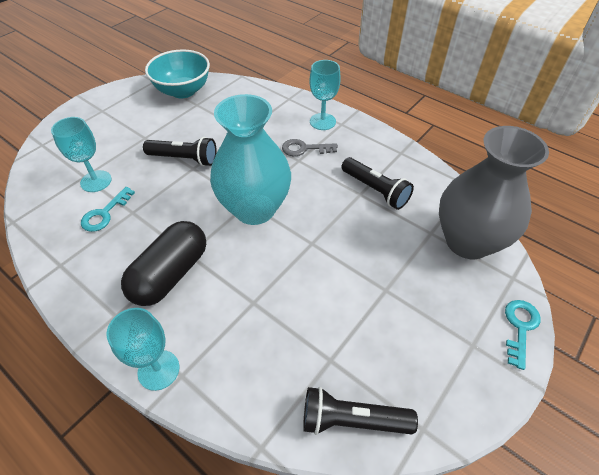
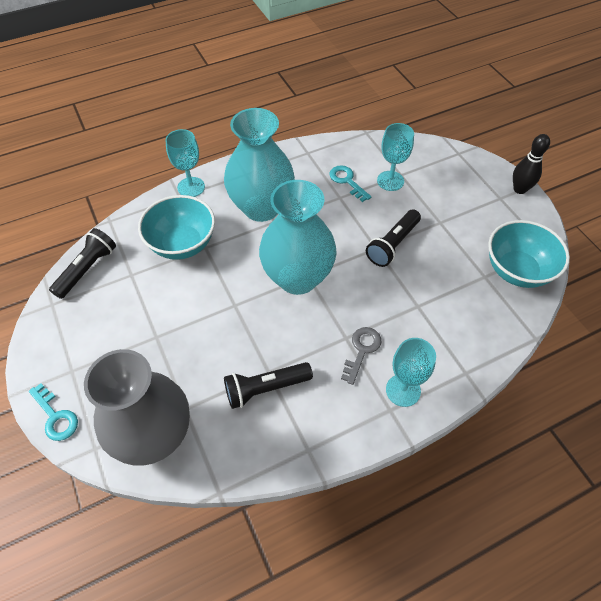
camera: 115 degrees right, 5 degrees up
black capsule [121,221,206,306] -> turquoise vase [224,108,295,222]
none -> turquoise bowl [138,195,215,260]
none -> black bowling pin [513,134,550,194]

